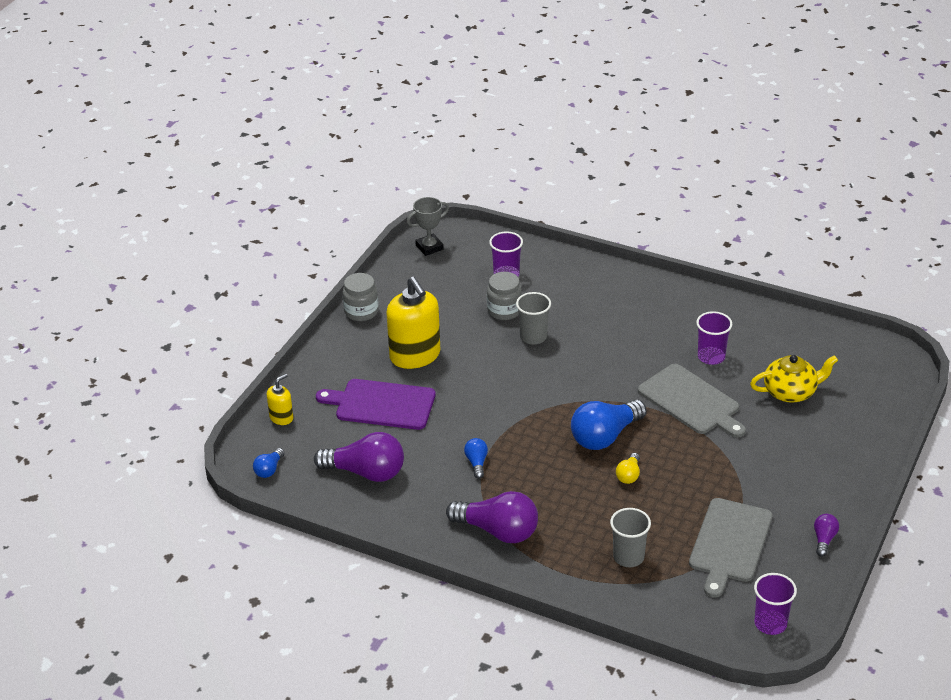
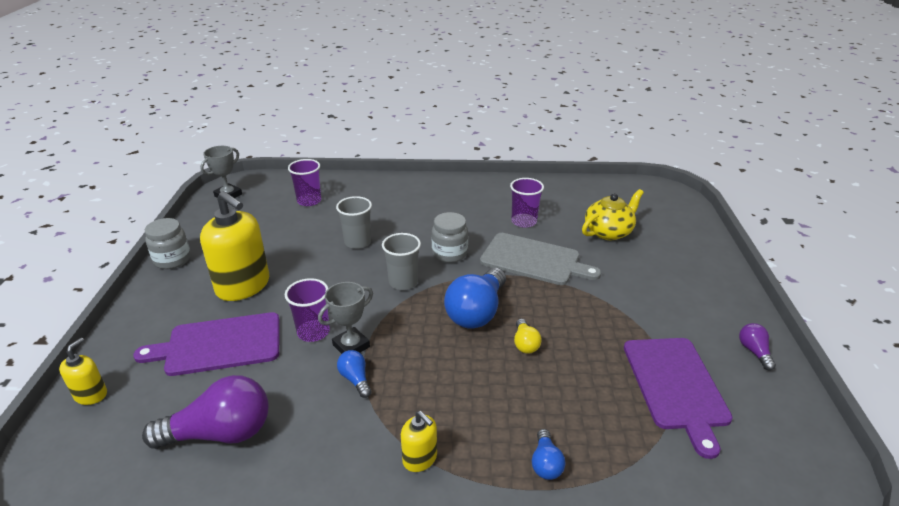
camera: 25 degrees left, 5 degrees down
blue light bulb [253,448,285,478] -> blue light bulb moved to [532,429,565,480]
purple light bulb [446,491,538,543] -> yellow soap dispenser [401,411,437,472]
grey jar [487,272,522,320] -> grey jar moved to [432,212,468,263]
grey cup [610,508,651,567] -> grey cup moved to [382,233,421,290]
grey cutting board [689,498,773,598] -> purple cutting board [624,338,733,459]
purple cup [754,573,797,635] -> purple cup moved to [285,278,330,342]
none -> grey trophy [318,282,373,354]

